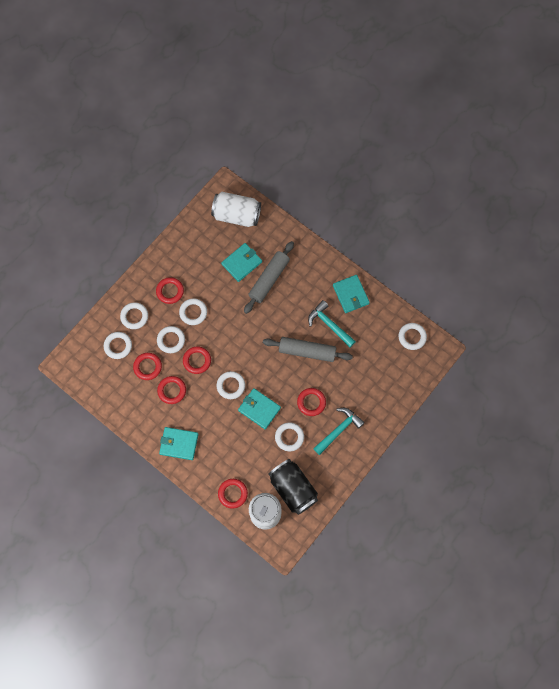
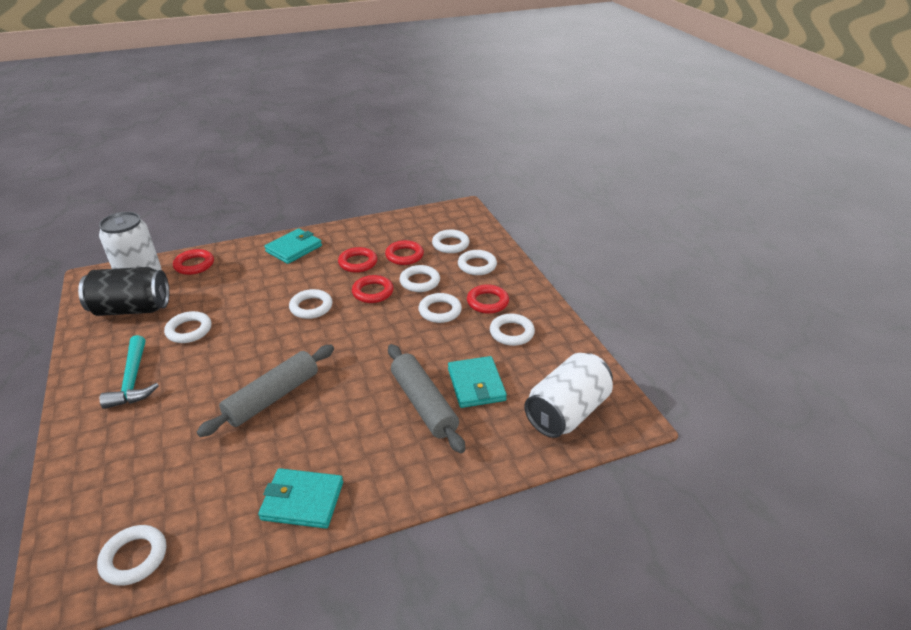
camera: 120 degrees right, 35 degrees down
turquoise wallet [238,388,281,429] -> none
red ring [297,388,326,416] -> none
turquoise hammer [308,300,356,347] -> none
none -> white ring [490,314,535,346]

